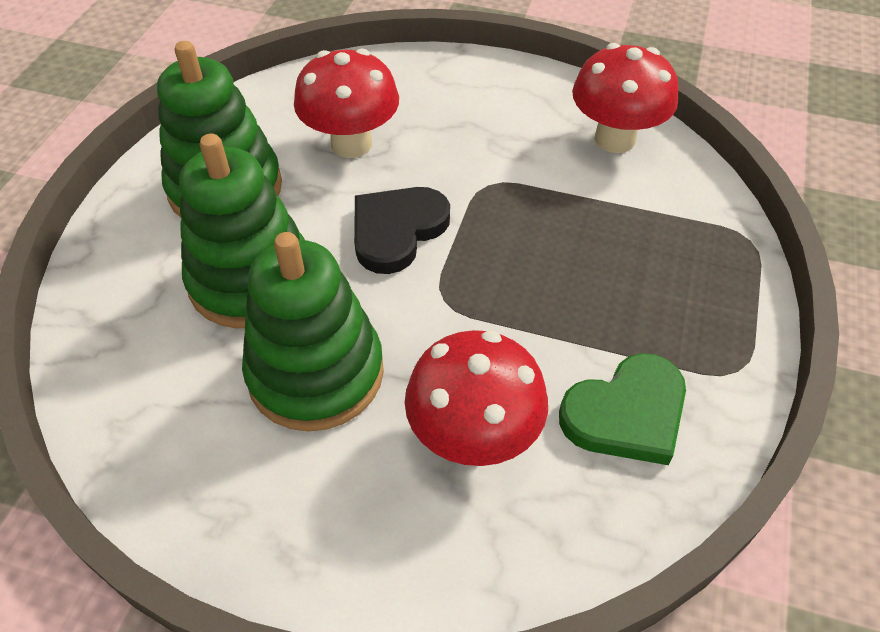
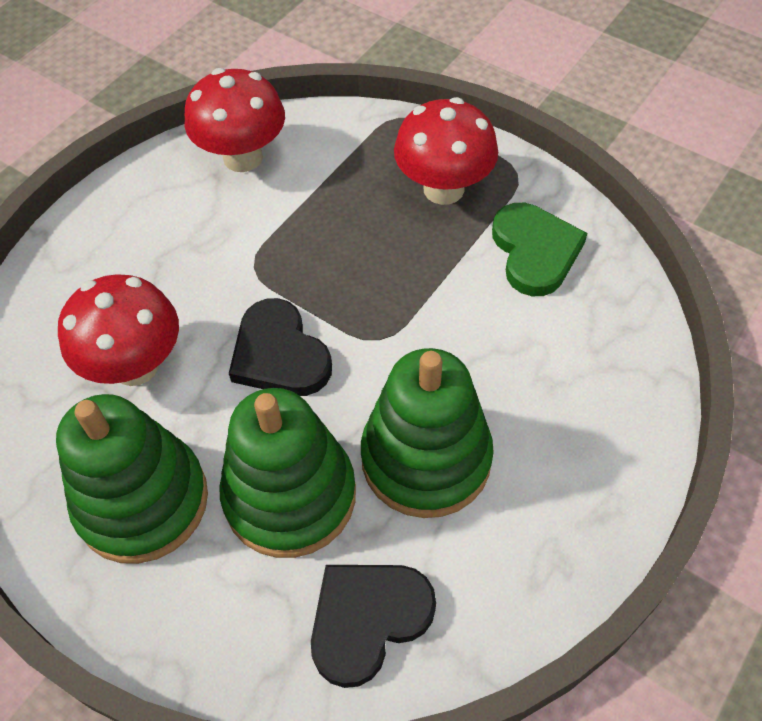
camera: 70 degrees left, 5 degrees up
red mushroom [405,330,548,466] -> red mushroom moved to [394,97,498,205]
none -> black heart [311,565,436,688]

